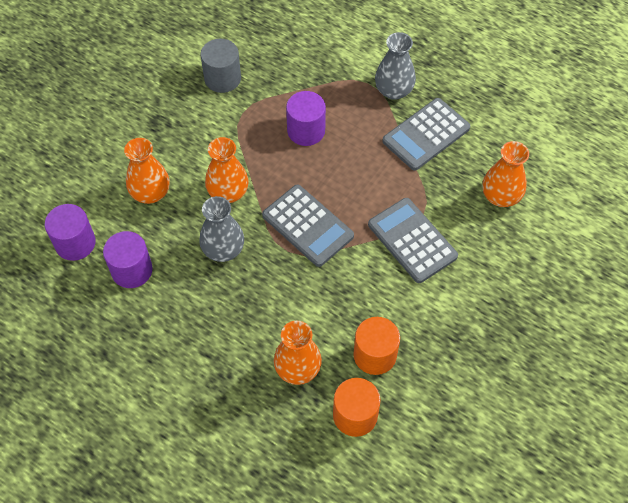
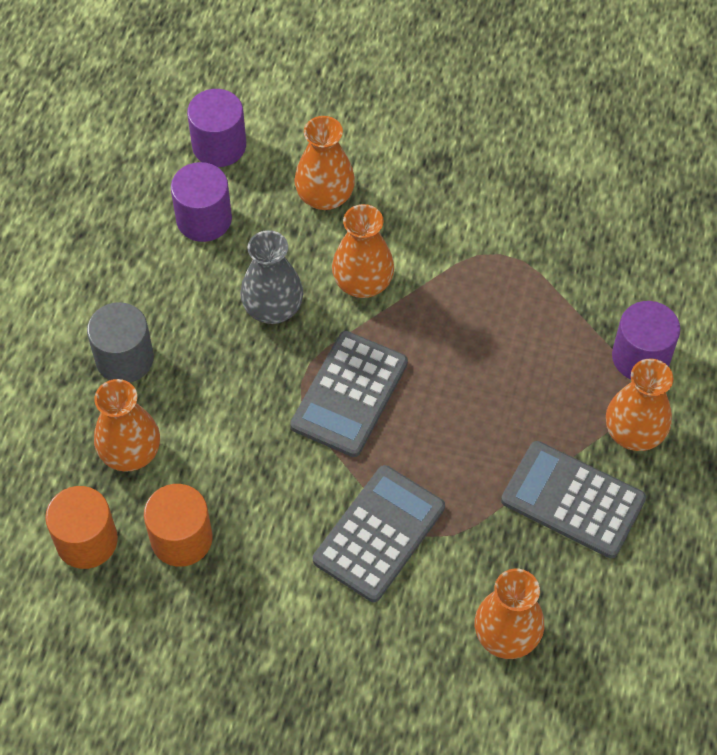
camera: 70 degrees right, 0 degrees up
grey cylinder [200,39,241,93] -> grey cylinder moved to [87,302,154,383]
purple cylinder [286,91,326,146] -> purple cylinder moved to [612,301,680,379]
grey vase [375,32,416,100] -> orange vase [606,359,673,451]

